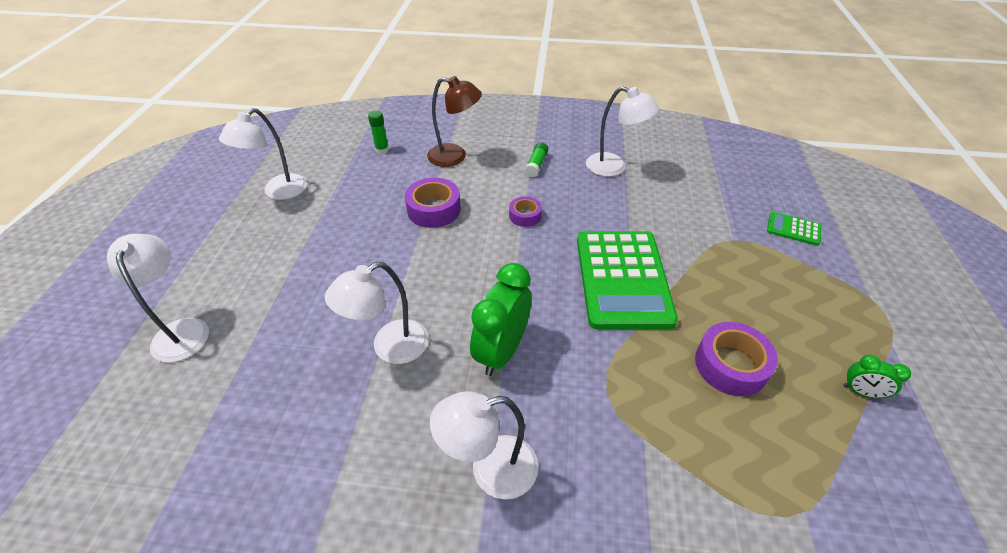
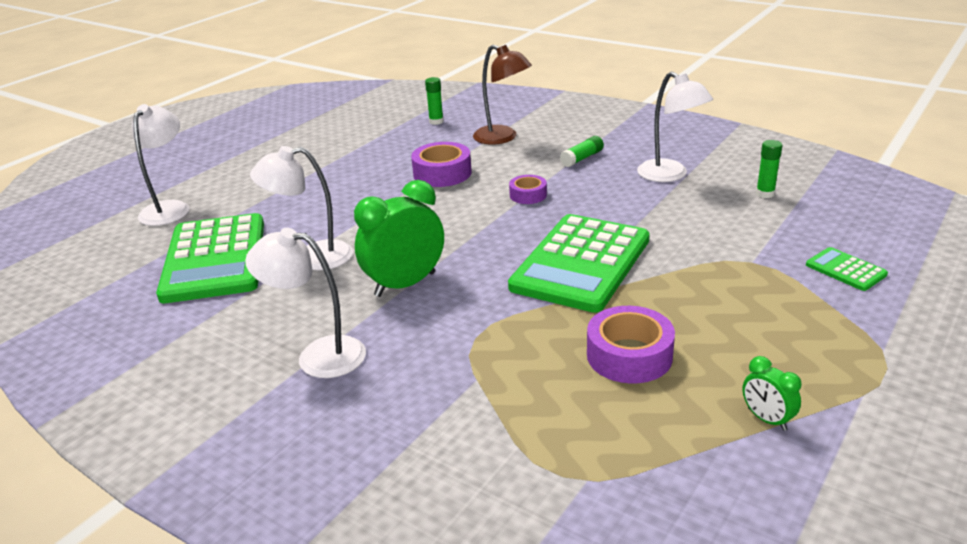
camera: 30 degrees right, 15 degrees down
white lamp [219,108,307,200] -> none
none -> green calculator [156,213,264,303]
none -> green glue stick [756,140,782,198]

